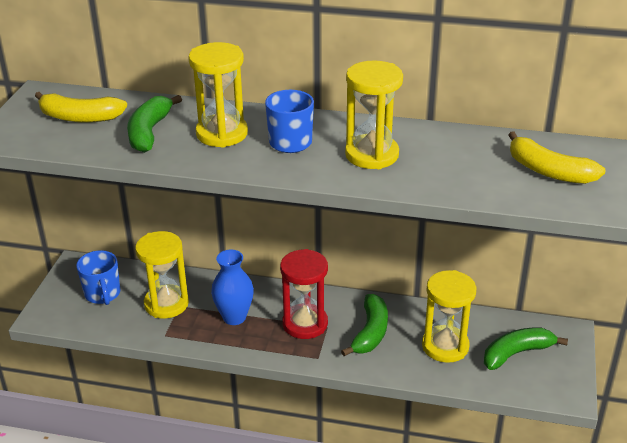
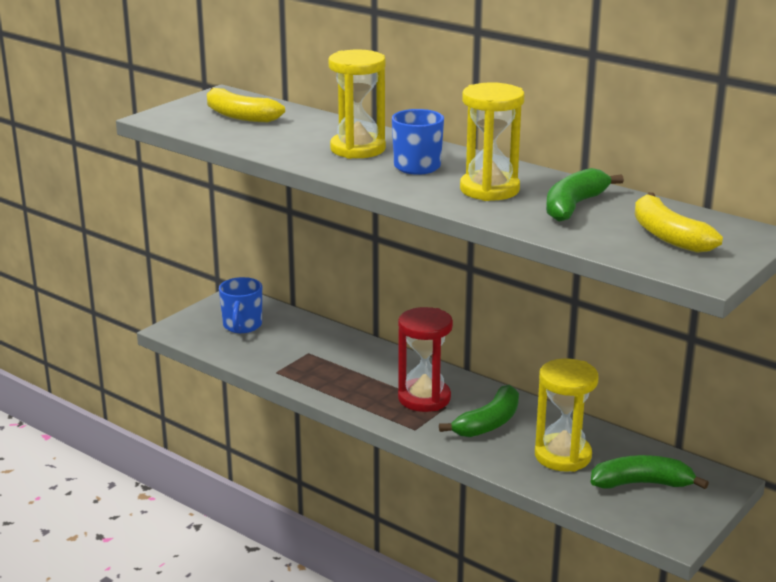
camera: 25 degrees right, 10 degrees down
green banana [127,95,182,153] -> green banana moved to [546,168,624,222]
yellow hourglass [135,231,189,319] -> none
blue vase [211,250,254,325] -> none

